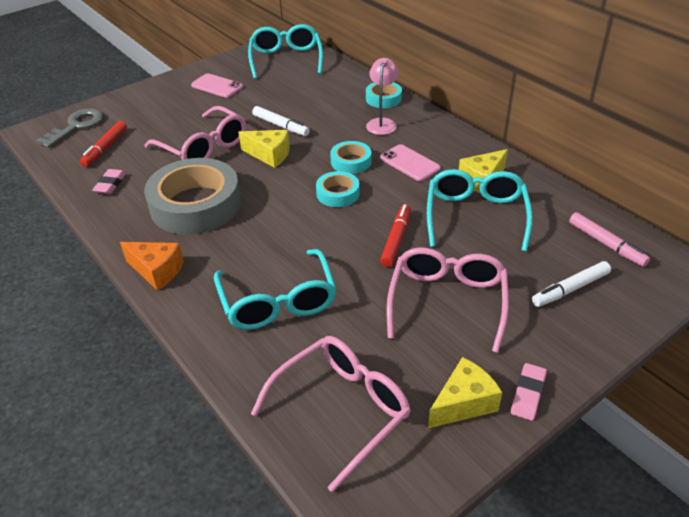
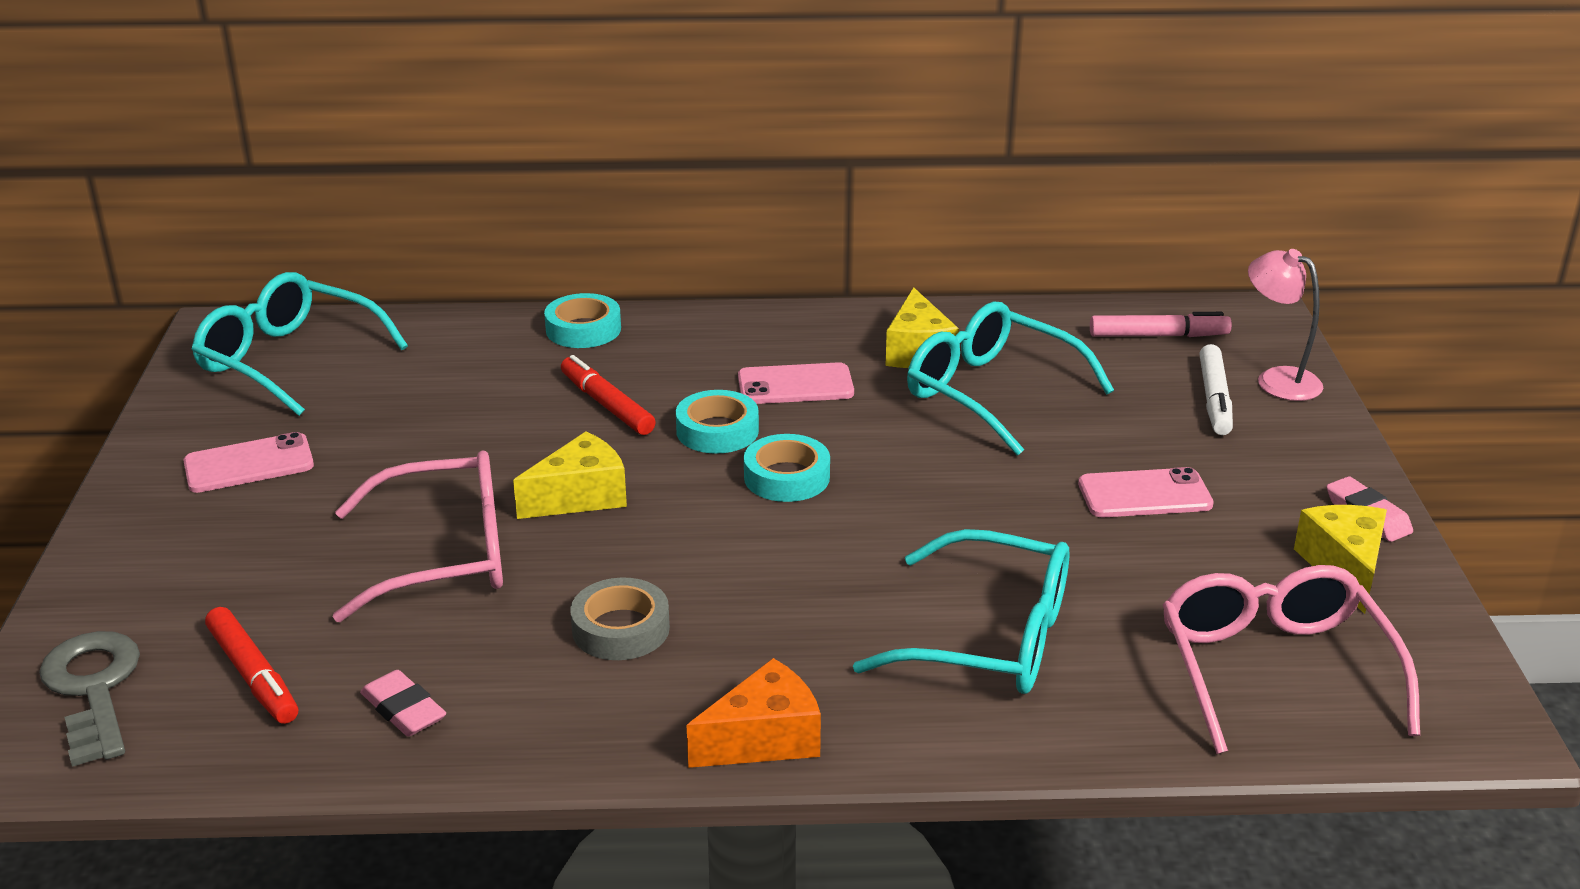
camera: 55 degrees left, 10 degrees down
grey tape [144,158,241,234] -> grey tape [570,577,670,660], size x0.48
white marker [252,106,310,136] -> none
pink lamp [366,58,399,135] -> pink lamp moved to [1248,249,1323,401]
red marker [380,204,411,267] -> red marker moved to [561,355,656,435]
pink glasses [386,248,509,353] -> pink phone [1078,467,1214,517]

